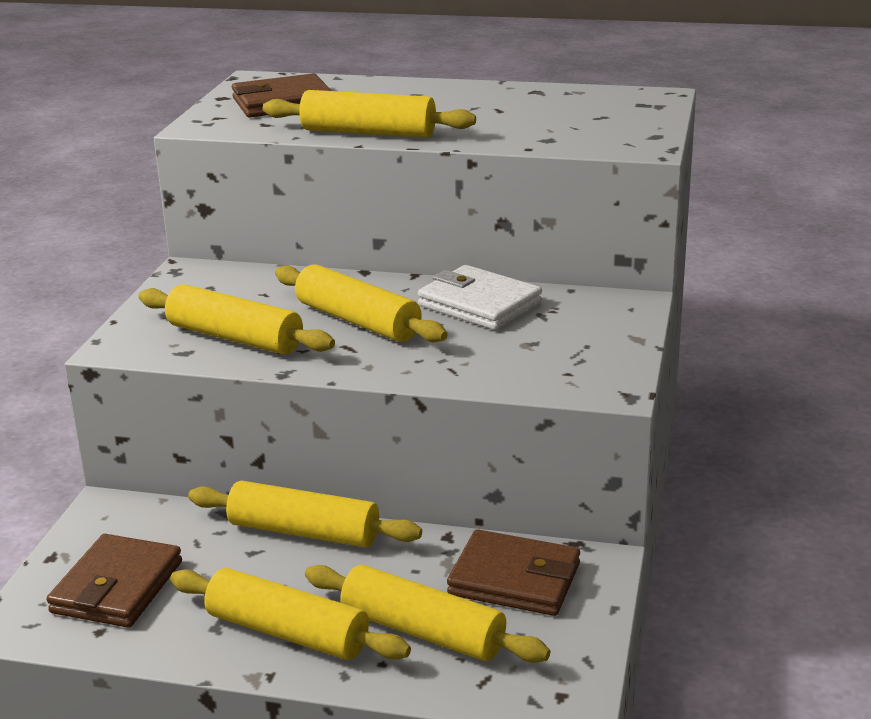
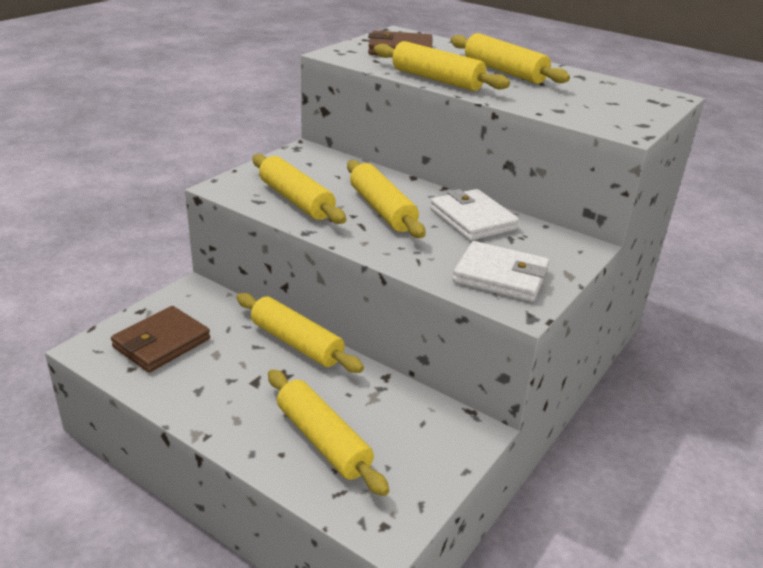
camera: 20 degrees right, 5 degrees up
yellow rolling pin [170,568,411,660] -> yellow rolling pin moved to [451,33,570,84]
brown wallet [447,529,580,616] -> none
none -> white wallet [453,241,549,302]

